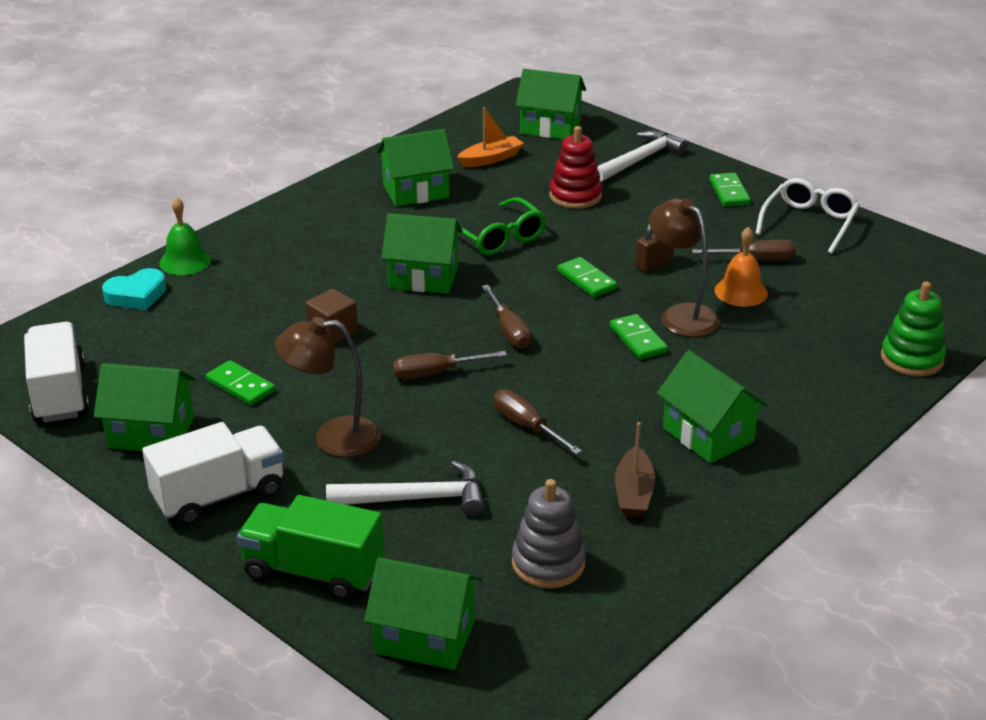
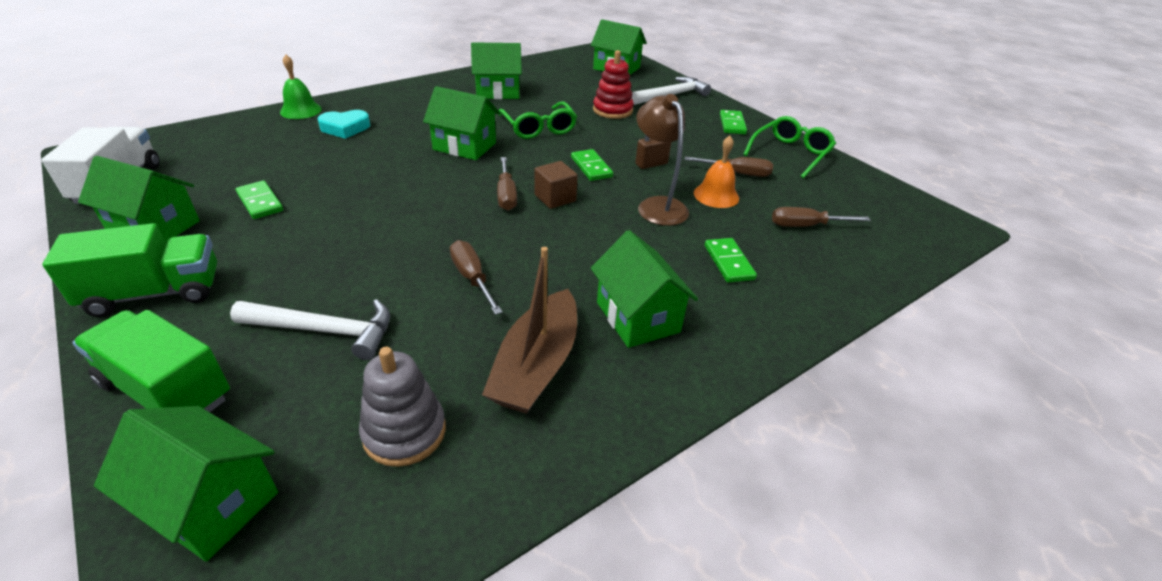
camera: 10 degrees right, 5 degrees up
turquoise heart [102,268,166,310] -> turquoise heart moved to [318,110,370,139]
white truck [142,422,284,526] -> green truck [42,223,217,317]
brown lamp [275,317,381,457] -> none
brown cube [305,288,358,344] -> brown cube moved to [534,161,578,209]
brown screwdriver [393,351,507,379] -> brown screwdriver moved to [772,207,870,227]
orange boat [457,107,524,167] -> none
green domino [610,314,668,359] -> green domino moved to [705,238,757,283]
brown boat [615,422,655,517] -> brown boat [482,247,577,414], size x1.60
white glasses [755,178,860,254] -> green glasses [743,116,836,178]
green stacking toy [881,281,946,376] -> none

